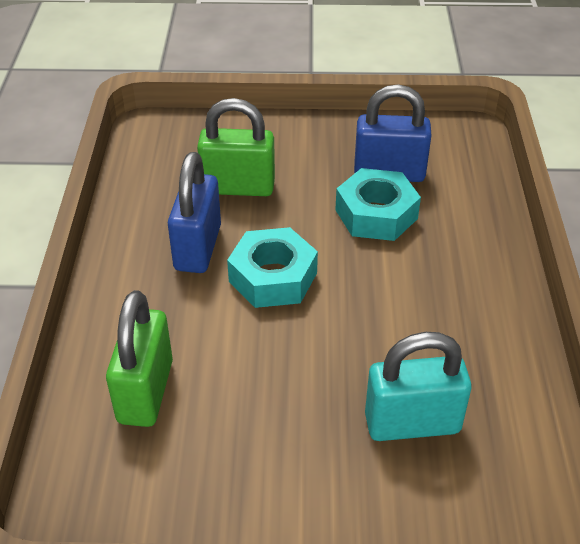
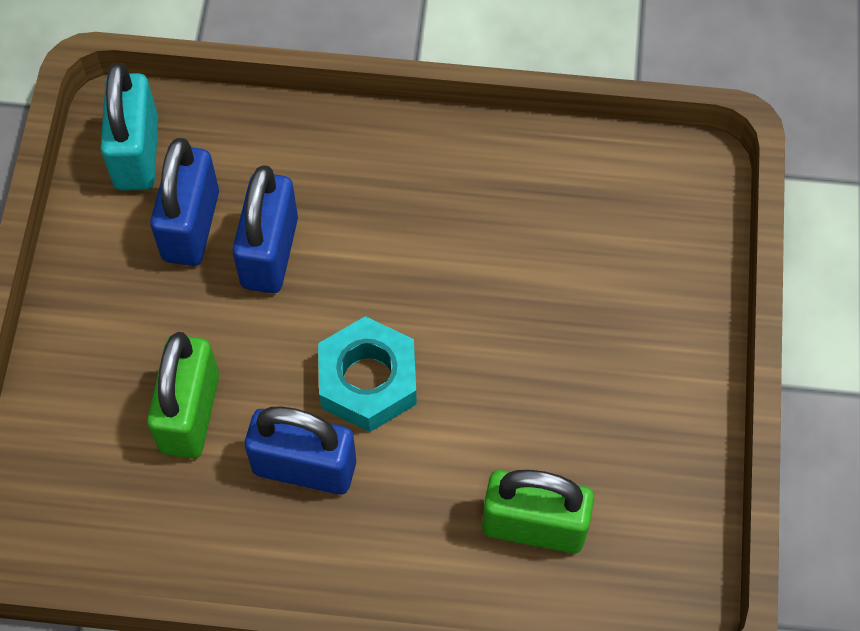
camera: 85 degrees left, 20 degrees up
turquoise nut [335,168,421,241] -> blue padlock [233,165,298,293]
turquoise padlock [365,332,472,441] -> turquoise padlock moved to [100,63,158,190]

